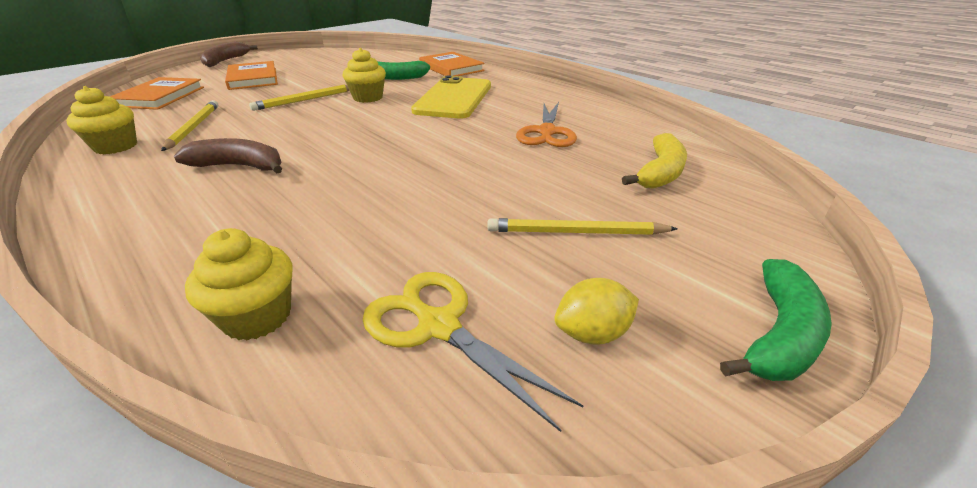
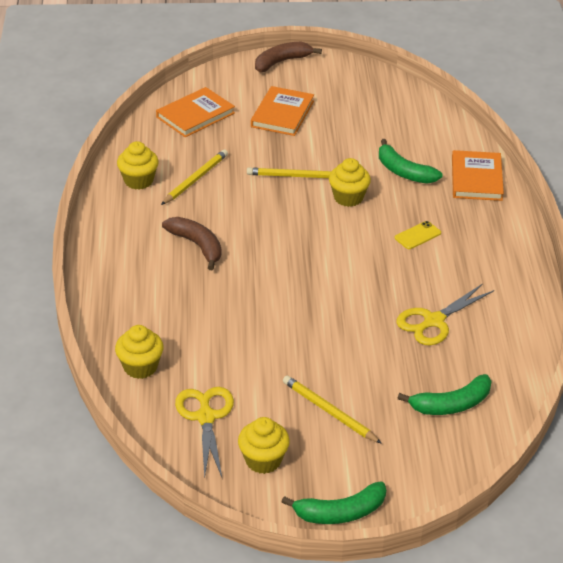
camera: 40 degrees right, 5 degrees up
yellow phone [411,75,491,119] -> yellow phone [395,221,441,249], size x0.41
orange scissors [516,102,577,147] -> yellow scissors [396,284,494,345]
yellow lemon [554,278,639,345] -> yellow cupcake [238,417,290,474]
yellow banana [622,133,687,189] -> green banana [398,374,492,415]

